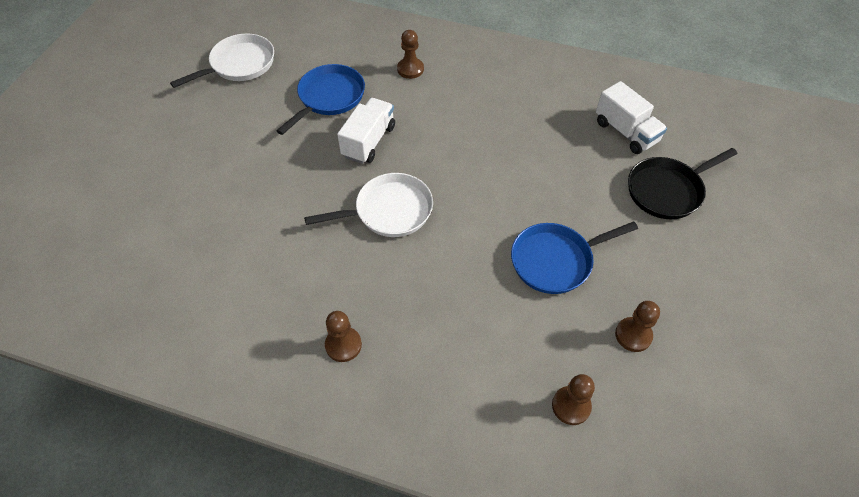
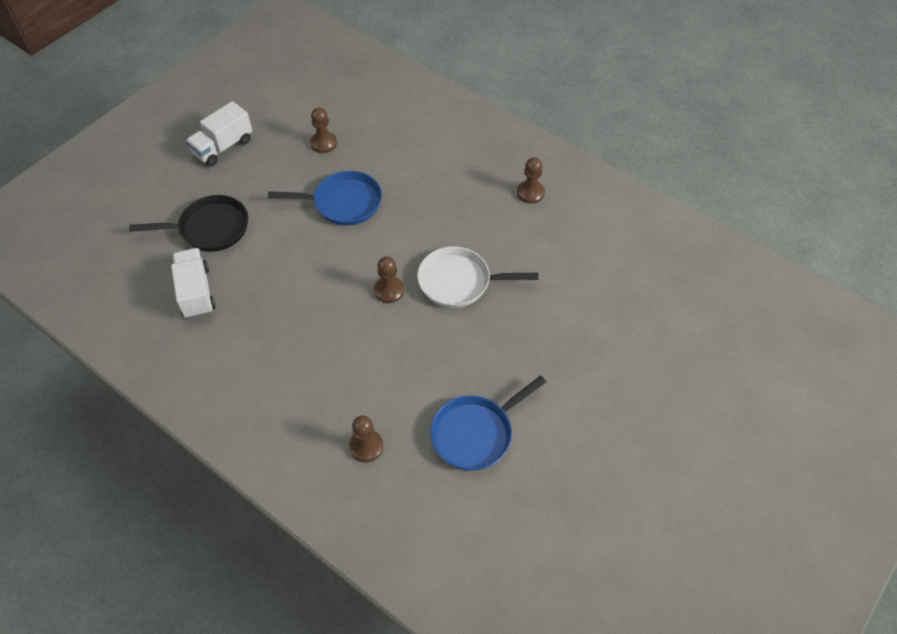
camera: 160 degrees left, 0 degrees up
white pan [170,33,274,88] -> none
white truck [337,98,395,164] -> white truck moved to [186,101,252,166]
brown pawn [552,374,595,425] -> brown pawn moved to [374,256,404,303]

